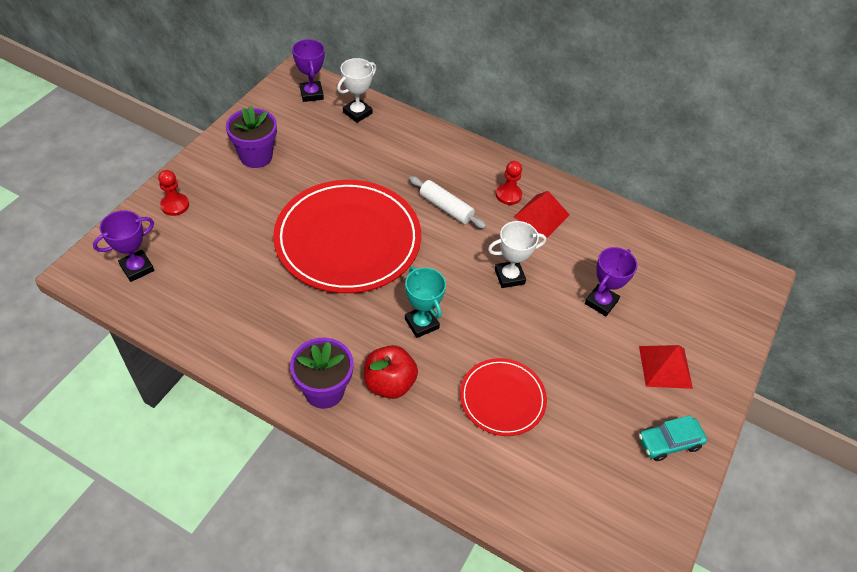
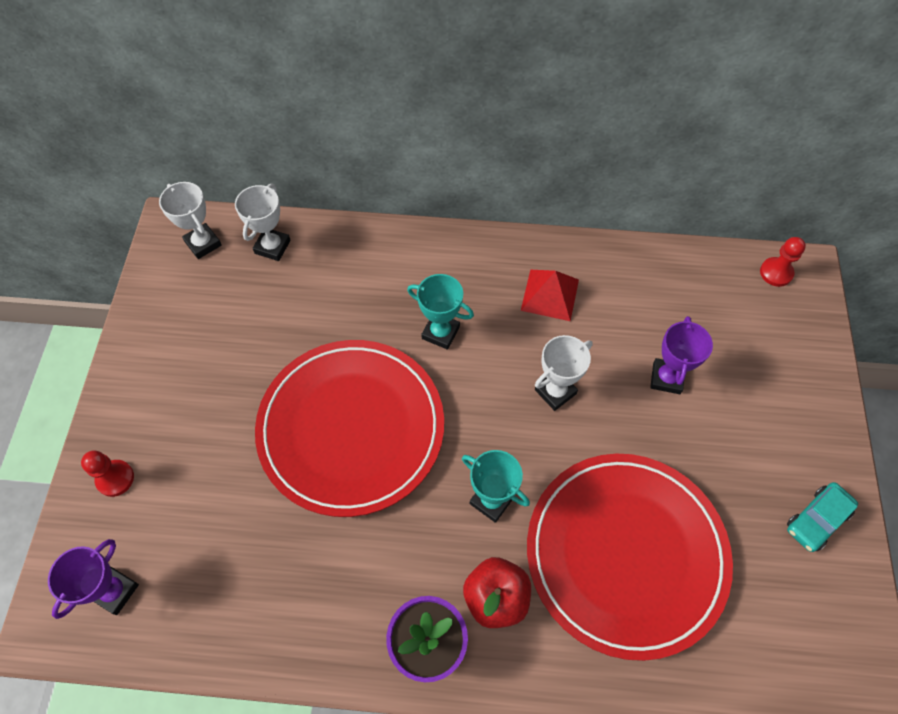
camera: 20 degrees left, 10 degrees up
purple flower pot [226,105,277,168] -> none
purple trophy [292,39,325,102] -> white trophy [159,182,222,259]
white rolling pin [409,176,486,229] -> turquoise trophy [407,274,474,350]
red plate [460,358,547,436] -> red plate [527,454,733,661], size x1.92
red pawn [496,161,522,205] -> red pawn moved to [760,237,806,287]
red pyramid [639,345,693,389] -> none

